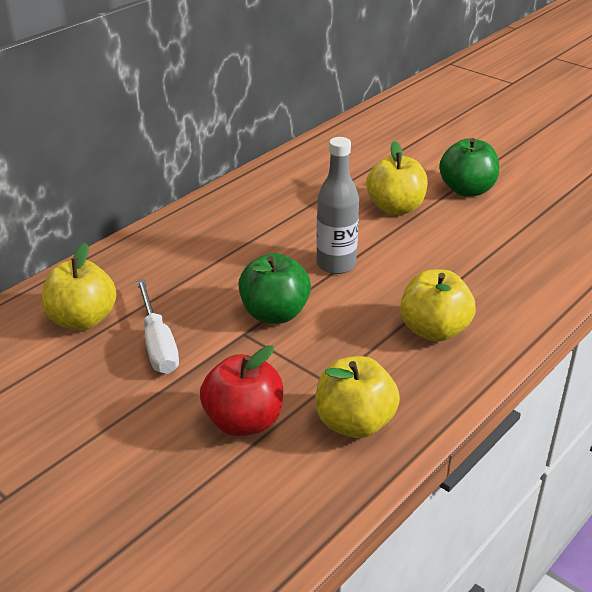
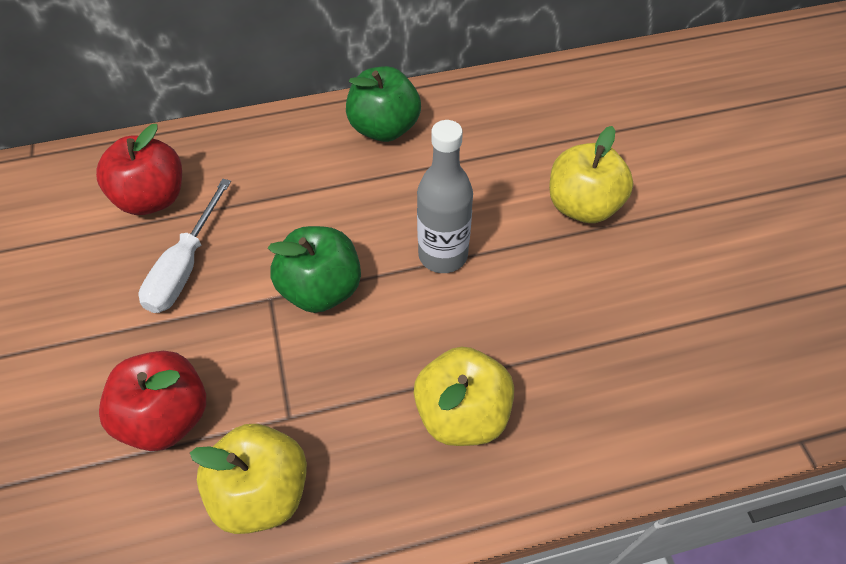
camera: 35 degrees right, 20 degrees up
yellow apple [42,243,116,330] -> red apple [96,124,182,215]
green apple [439,138,499,197] -> green apple moved to [346,66,421,142]

